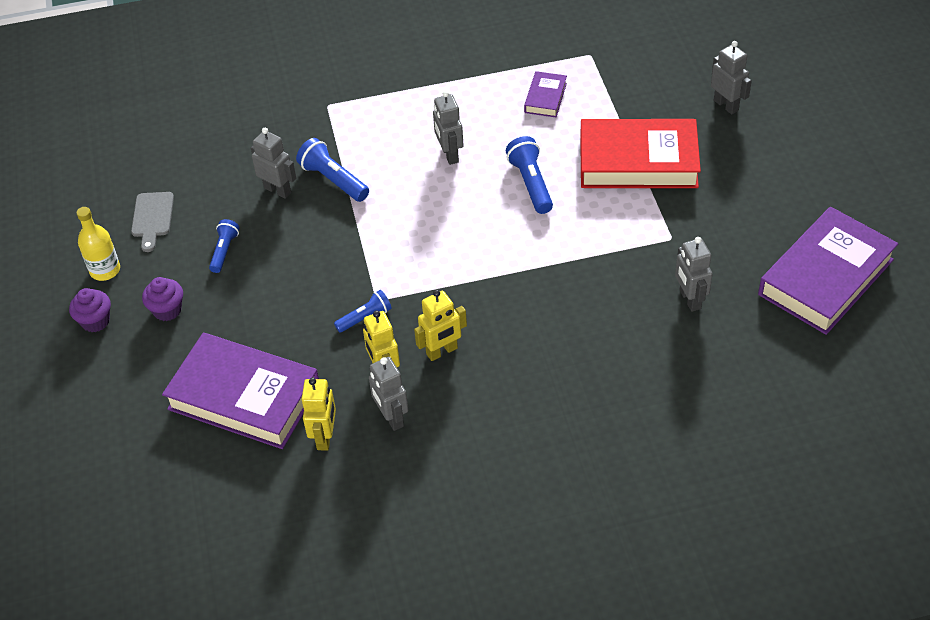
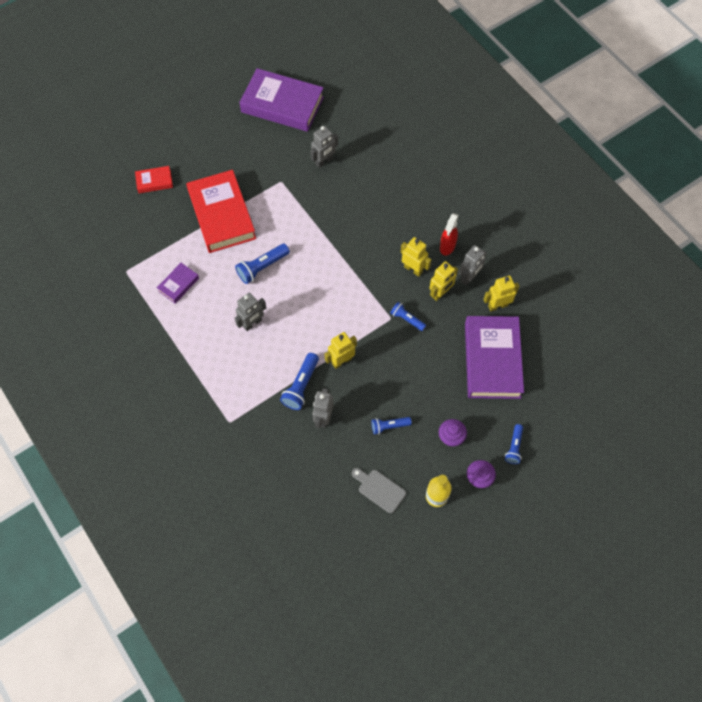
camera: 115 degrees left, 15 degrees up
grey cutting board [131,192,174,252] -> grey cutting board turned 120 degrees counterclockwise [352,468,406,513]
purple book [524,71,567,117] -> purple book turned 45 degrees counterclockwise [157,263,199,304]
grey robot [711,41,752,115] -> red book [135,166,173,193]
none -> yellow robot [325,332,357,369]
none -> red spray bottle [440,213,458,256]
none -> blue flashlight [505,424,523,464]

